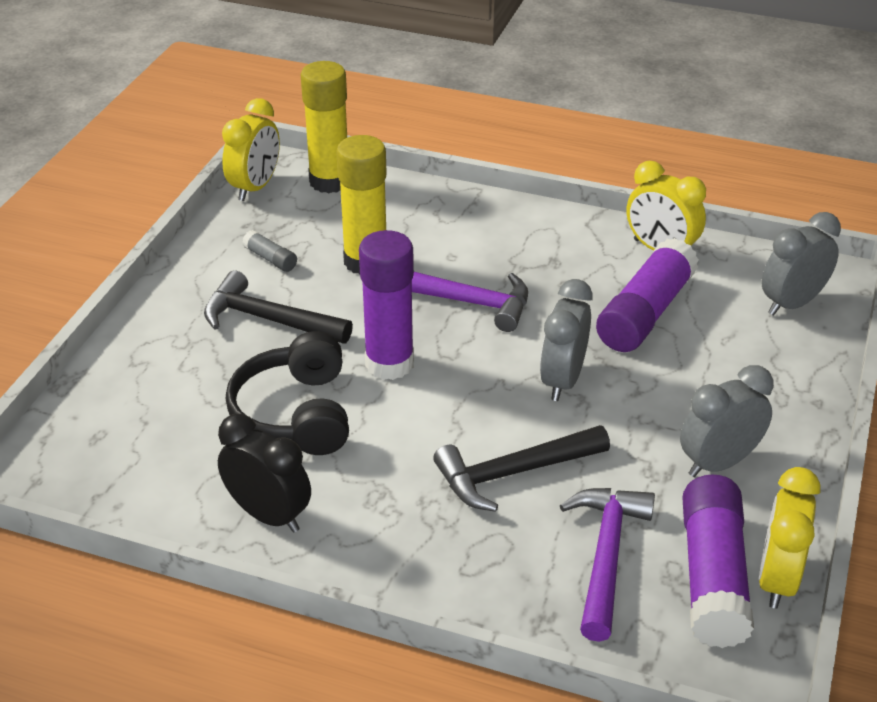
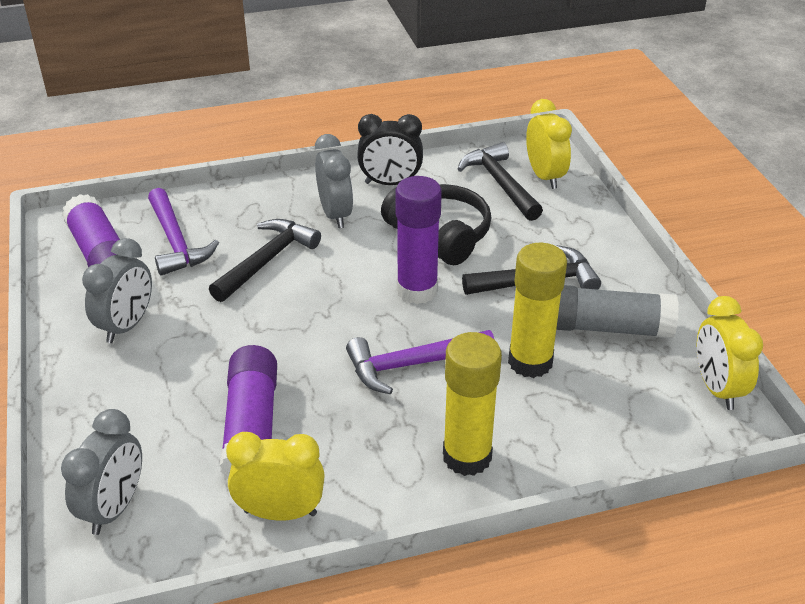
camera: 145 degrees right, 0 degrees up
grey glue stick [242,230,297,272] -> grey glue stick [556,285,679,338], size x2.25
yellow glue stick [300,61,347,193] -> yellow glue stick moved to [443,332,502,476]
grey clock [540,279,593,401] -> grey clock moved to [315,134,353,228]
yellow clock [759,467,820,609] -> yellow clock moved to [526,99,572,189]
none -> black hammer [458,142,543,221]

